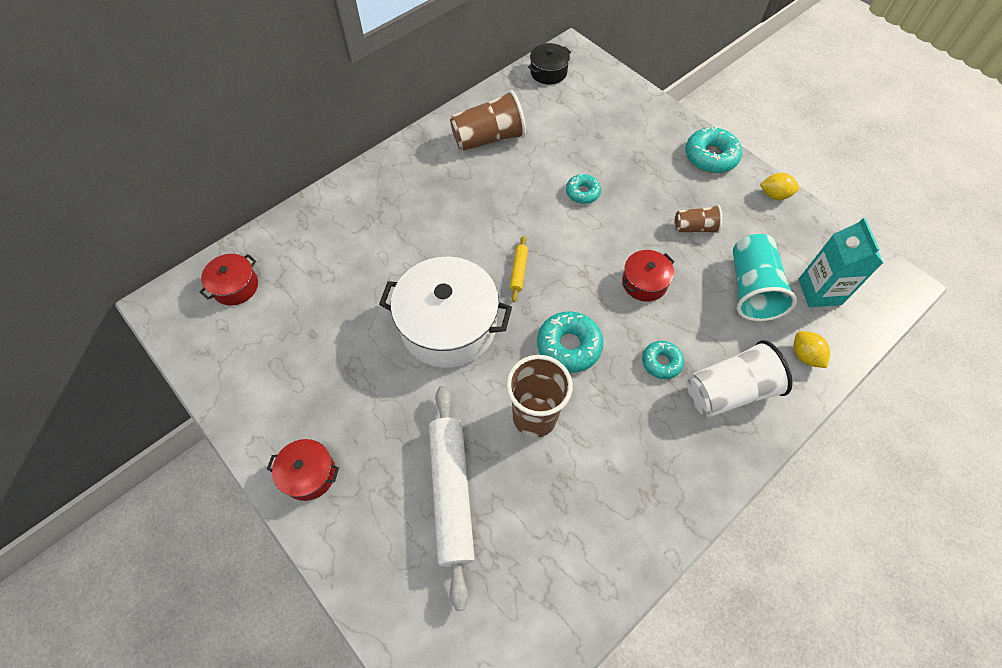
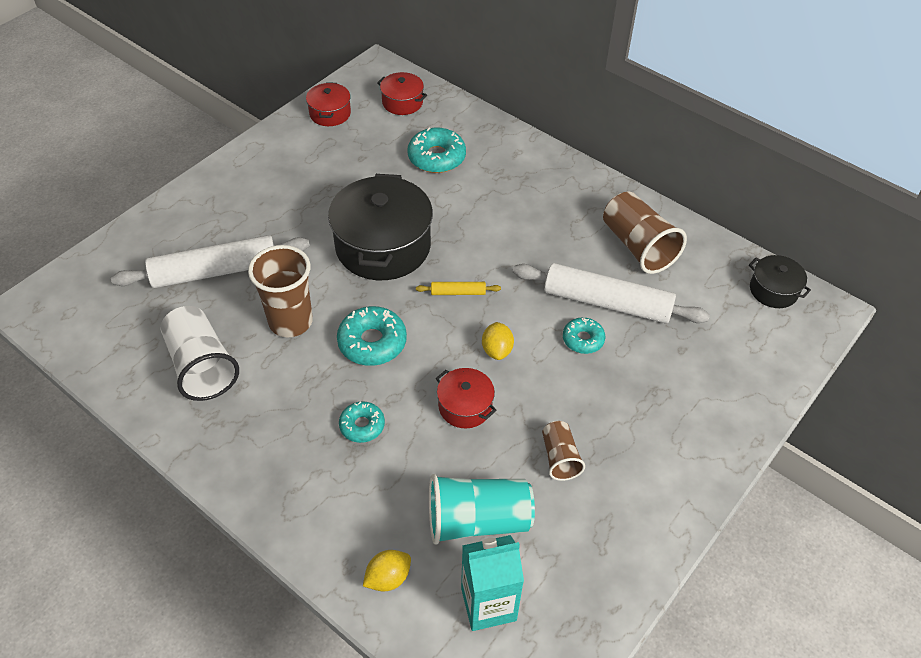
camera: 80 degrees right, 10 degrees down
red pot [267,439,339,501] -> red pot moved to [306,82,351,126]
white pot [379,256,512,368] -> black pot [328,174,433,280]
turquoise donut [685,126,742,173] -> turquoise donut moved to [407,128,466,173]
white cup [687,340,793,417] -> white cup moved to [160,306,239,401]
yellow lemon [760,173,799,200] -> yellow lemon moved to [482,322,514,360]
none -> white rolling pin [513,263,710,324]

